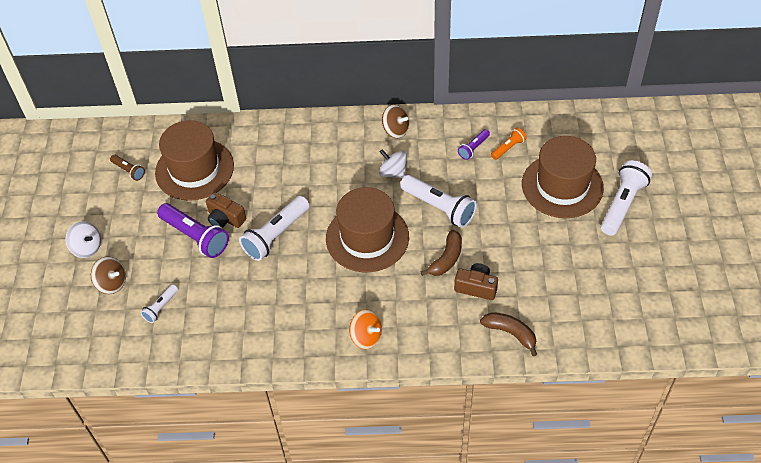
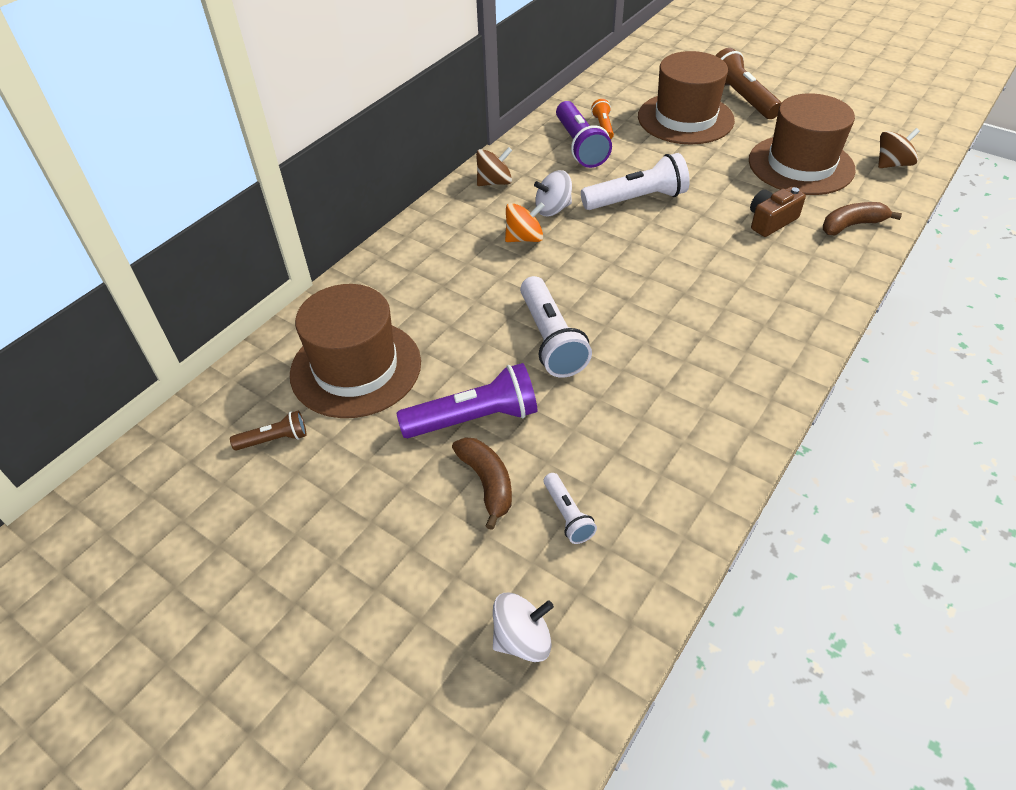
camera: 55 degrees left, 5 degrees down
white spinning top [66,221,101,258] -> white spinning top moved to [493,593,554,662]
brown spinning top [91,257,126,294] -> brown spinning top moved to [878,128,920,168]
brown camera [206,192,246,228] -> none
brown hat [326,187,409,272] -> brown hat moved to [749,93,856,195]
orange spinning top [349,310,382,349] -> orange spinning top moved to [505,202,545,242]
brown banana [420,230,462,276] -> brown banana moved to [452,437,512,530]
purple flashlight [458,129,490,160] -> purple flashlight [556,101,612,168], size x1.91
white flashlight [601,160,652,236] -> brown flashlight [715,48,782,119]

